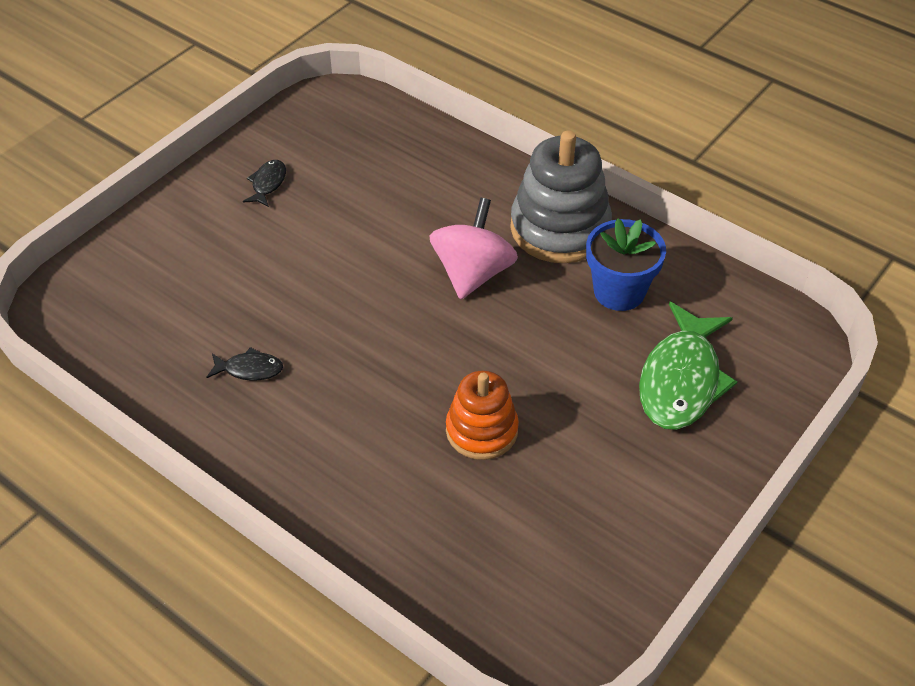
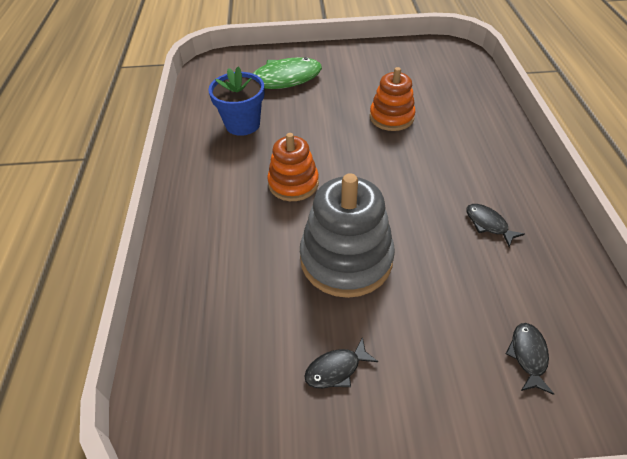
camera: 130 degrees left, 0 degrees up
pink spinning top [429,198,518,299] -> orange stacking toy [267,133,319,201]
grey stacking toy [510,131,612,263] -> grey stacking toy moved to [300,173,395,298]
none -> black fish [506,323,554,395]

